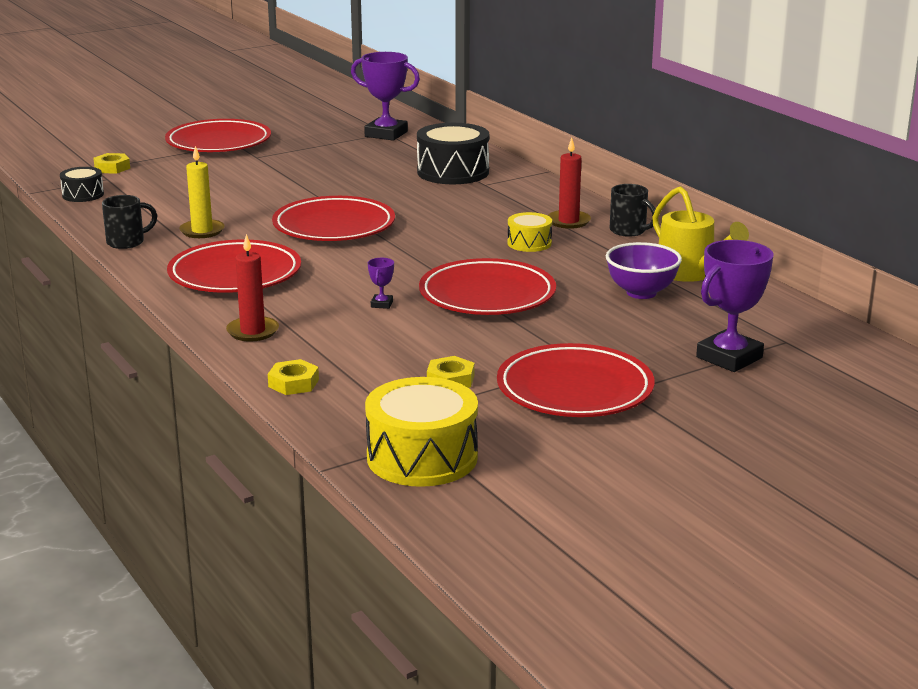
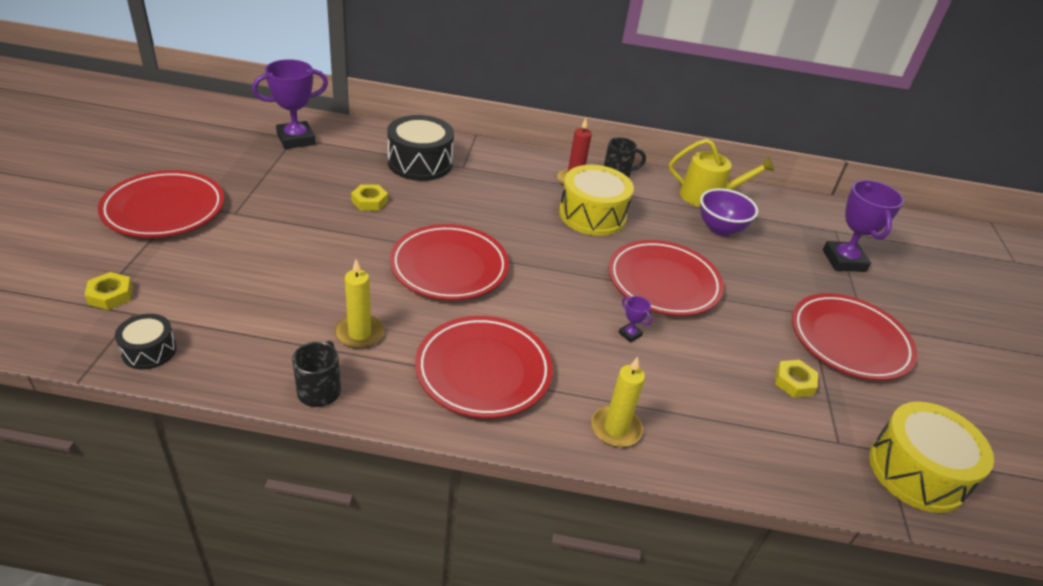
camera: 55 degrees left, 15 degrees up
red candle [226,234,279,341] -> yellow candle [591,357,645,447]
yellow nut [268,359,319,395] -> yellow nut moved to [351,184,388,211]
yellow drum [507,212,552,252] -> yellow drum [559,165,634,236], size x1.84

